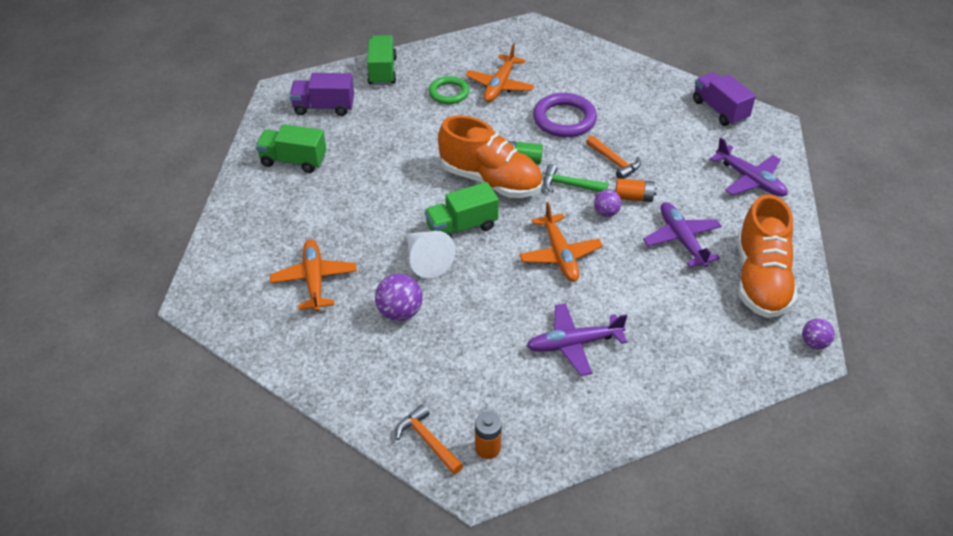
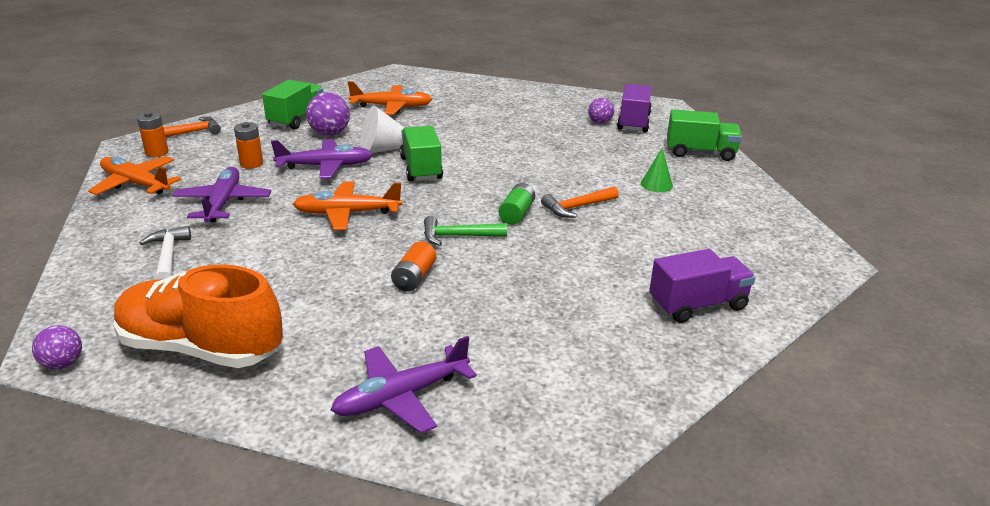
camera: 100 degrees right, 15 degrees down
green truck [256,124,326,173] -> green truck moved to [262,80,324,129]
green ring [429,76,469,104] -> green cone [641,148,673,192]
orange shoe [438,115,543,198] -> none
orange plane [465,43,534,102] -> orange plane moved to [88,156,182,195]
purple ring [533,93,597,137] -> none
green hammer [543,164,608,193] -> green hammer turned 120 degrees counterclockwise [424,216,507,246]
orange hammer [586,135,641,179] -> orange hammer moved to [541,186,619,218]
purple ball [594,190,621,217] -> purple ball moved to [588,98,614,124]
purple plane [643,202,722,267] -> purple plane moved to [271,139,373,179]
purple truck [693,72,756,126] -> purple truck moved to [649,249,756,323]
none -> white hammer [140,226,191,280]
none -> orange battery [234,122,263,169]

